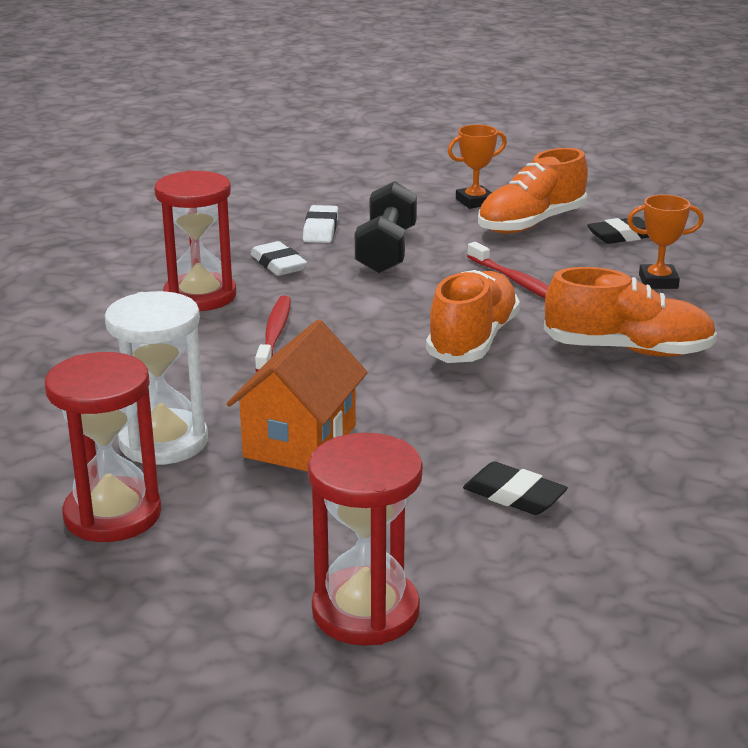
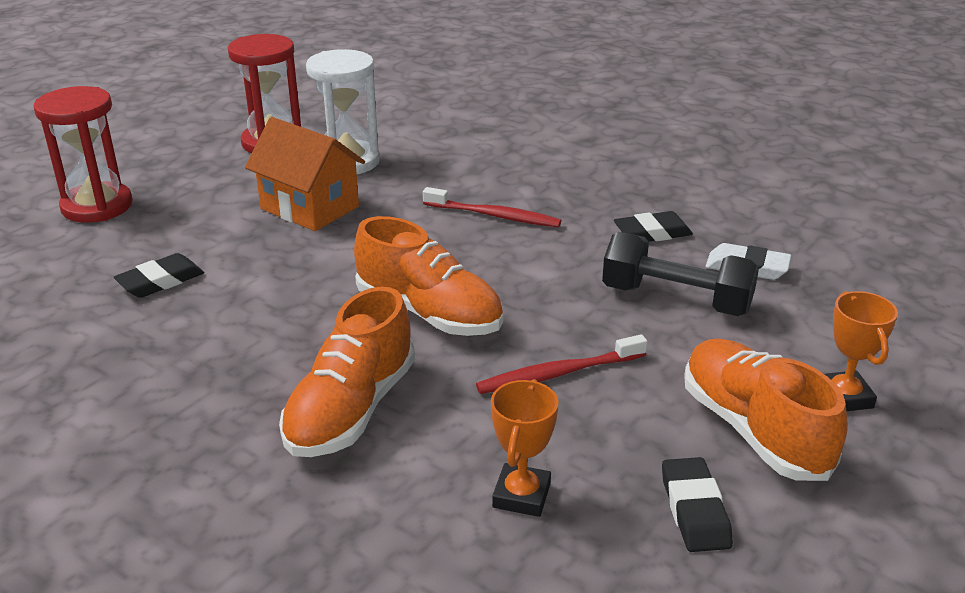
camera: 105 degrees right, 5 degrees up
red hourglass [154,170,236,311] -> none
white eraser [250,241,307,276] -> black eraser [614,211,693,242]

